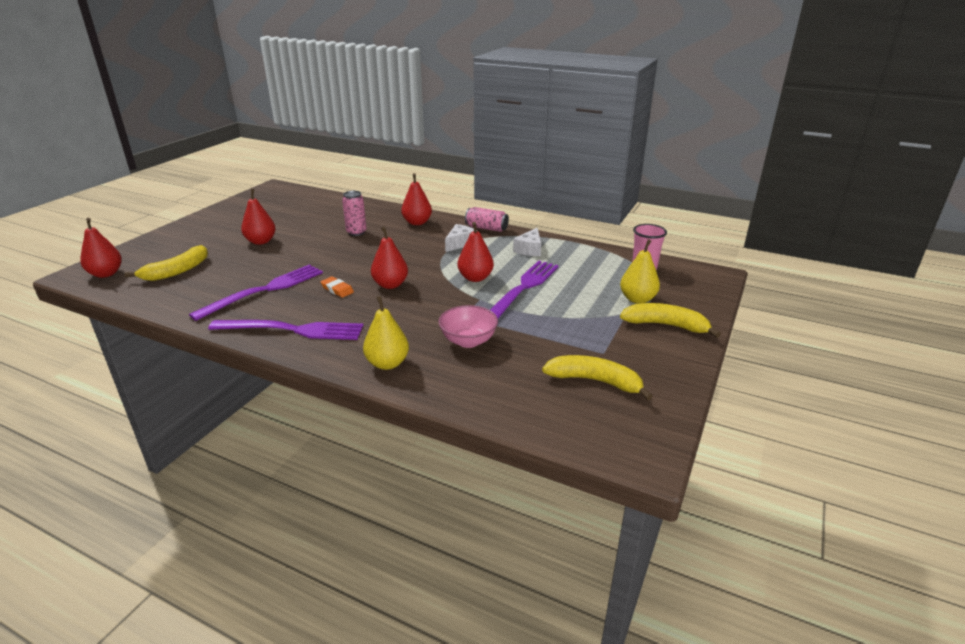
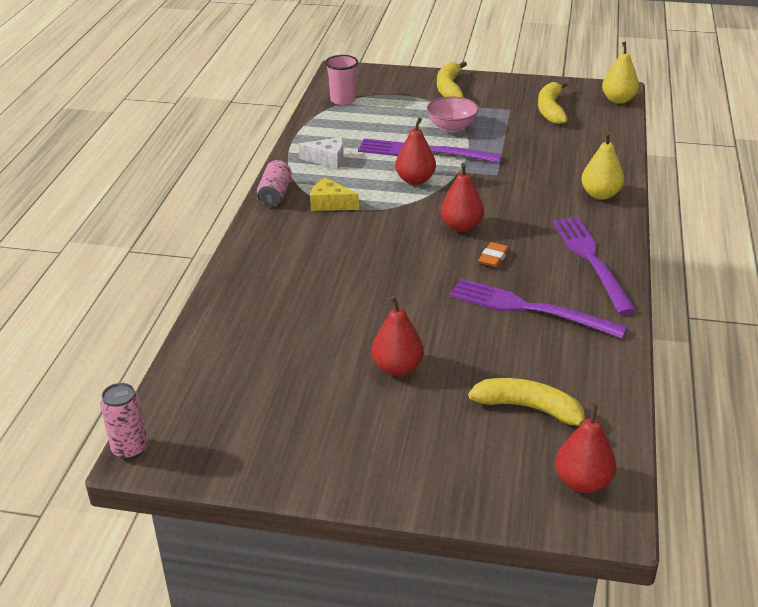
camera: 105 degrees left, 5 degrees up
pink can [342,191,367,236] -> pink can moved to [100,383,148,460]
red pear [401,173,432,225] -> none
pink bowl [438,305,498,348] -> pink bowl moved to [427,96,479,132]
white cheese [445,224,477,252] -> yellow cheese [310,178,359,211]
yellow pear [620,239,660,304] -> yellow pear moved to [602,42,639,104]

